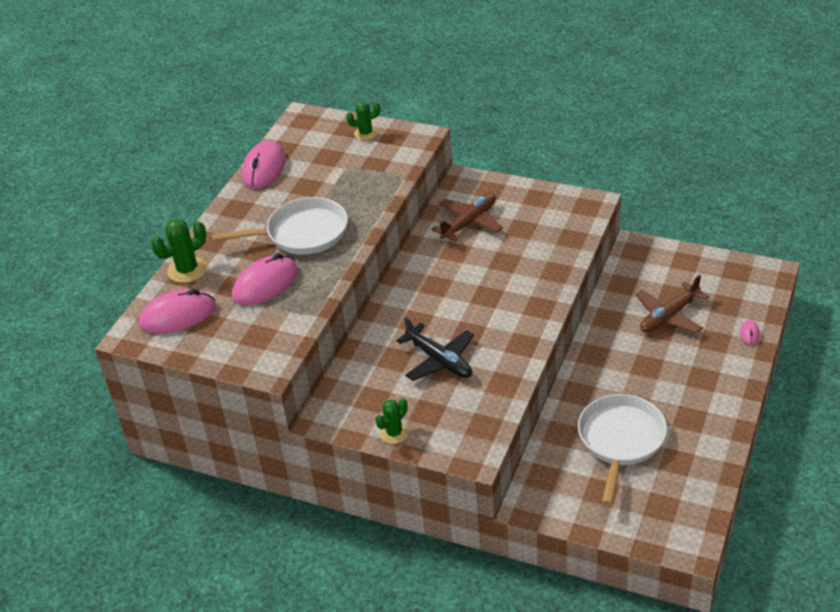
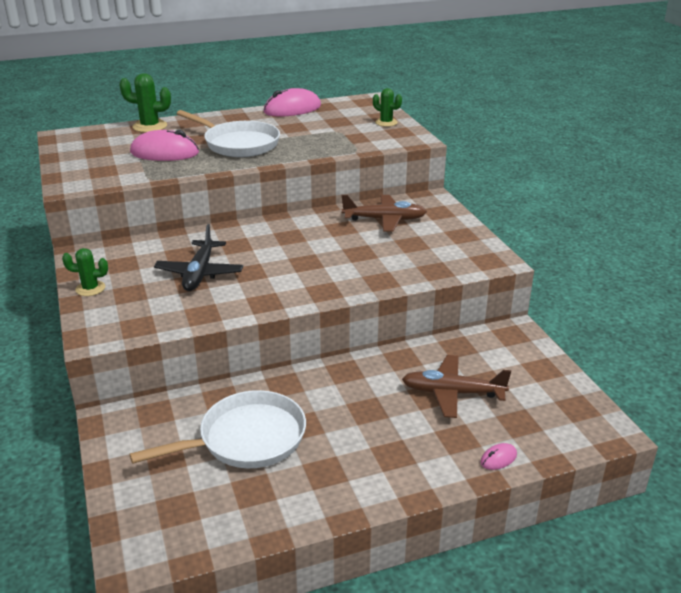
camera: 45 degrees right, 10 degrees down
pink mouse [139,289,216,334] -> none

